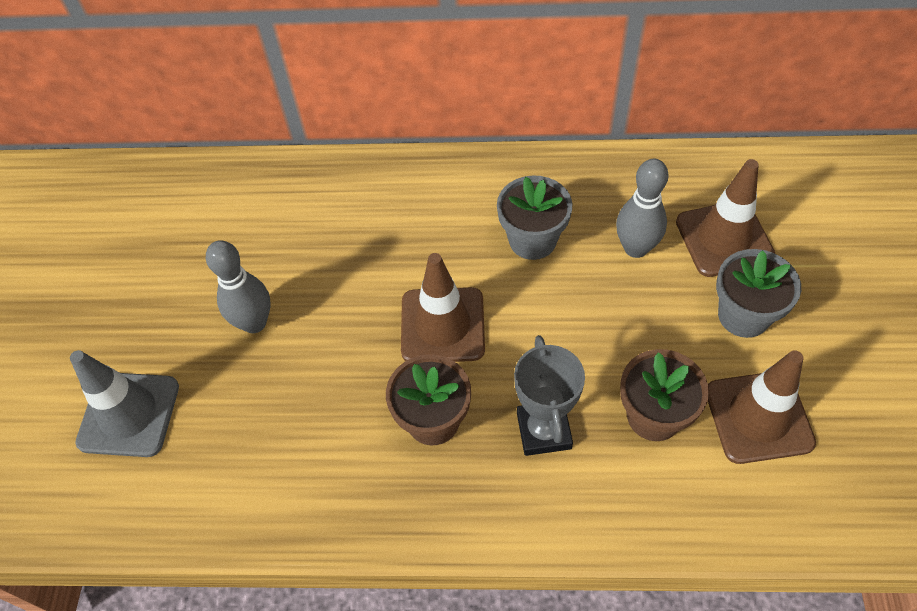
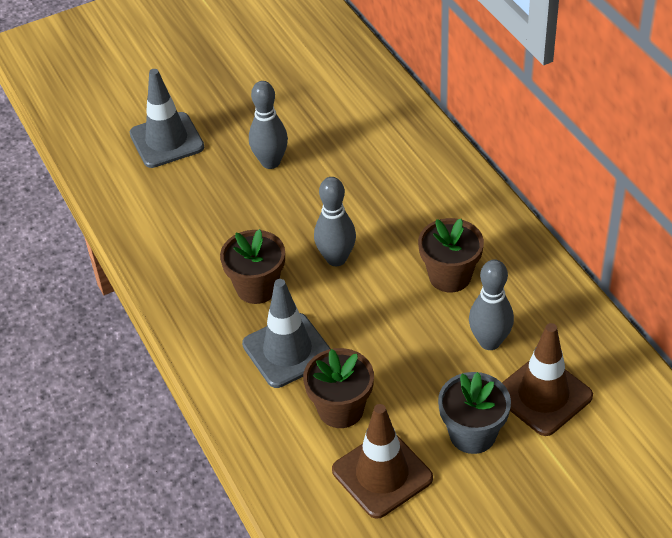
camera: 60 degrees right, 10 degrees down
brown traffic cone [401,253,485,362] -> grey bowling pin [314,177,356,266]
grey flower pot [497,175,572,260] -> brown flower pot [418,218,484,292]
grey trophy [514,335,585,456] -> grey traffic cone [242,279,331,388]

